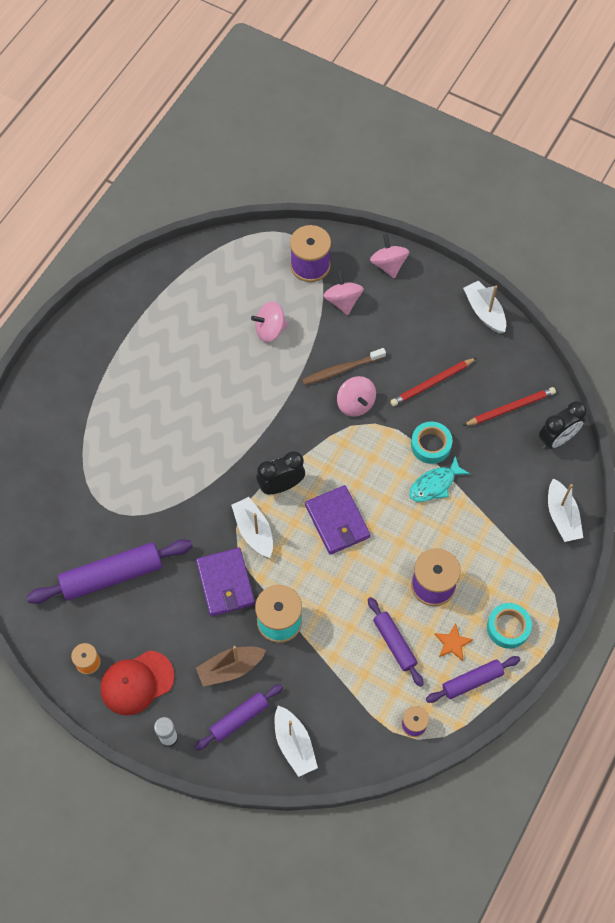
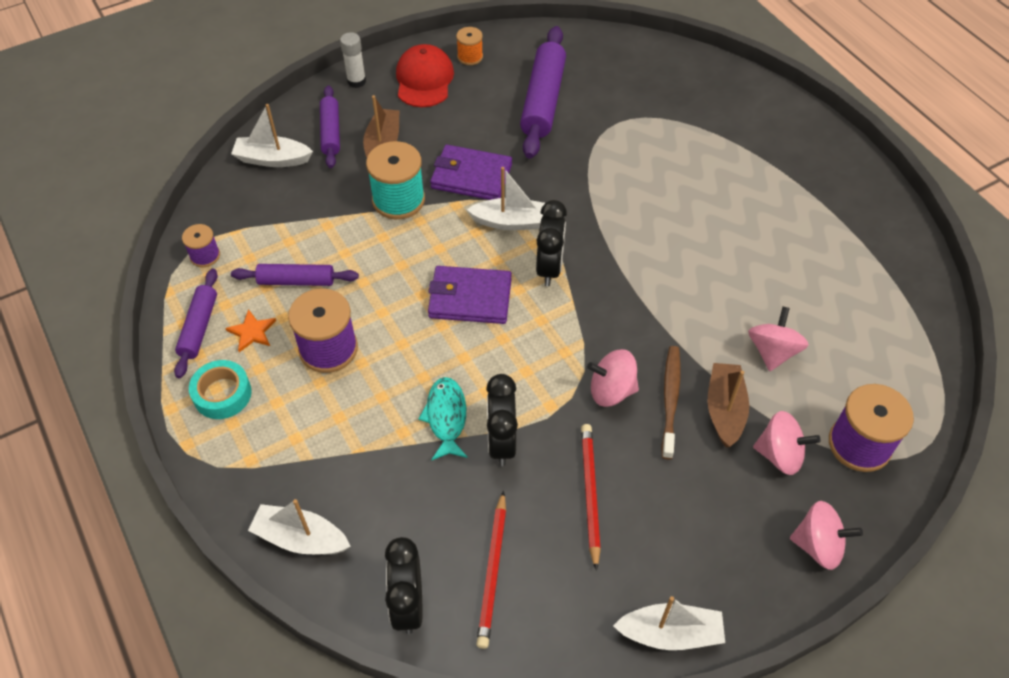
camera: 120 degrees right, 10 degrees down
turquoise tape [411,422,453,464] -> black clock [486,374,518,466]
none -> brown boat [708,363,749,447]

